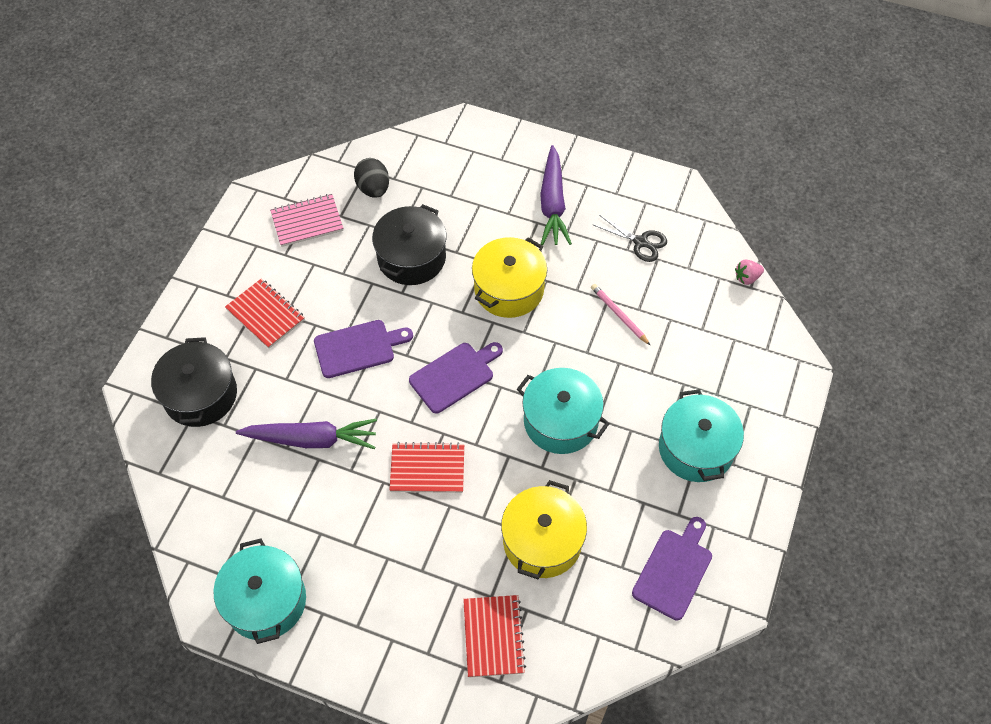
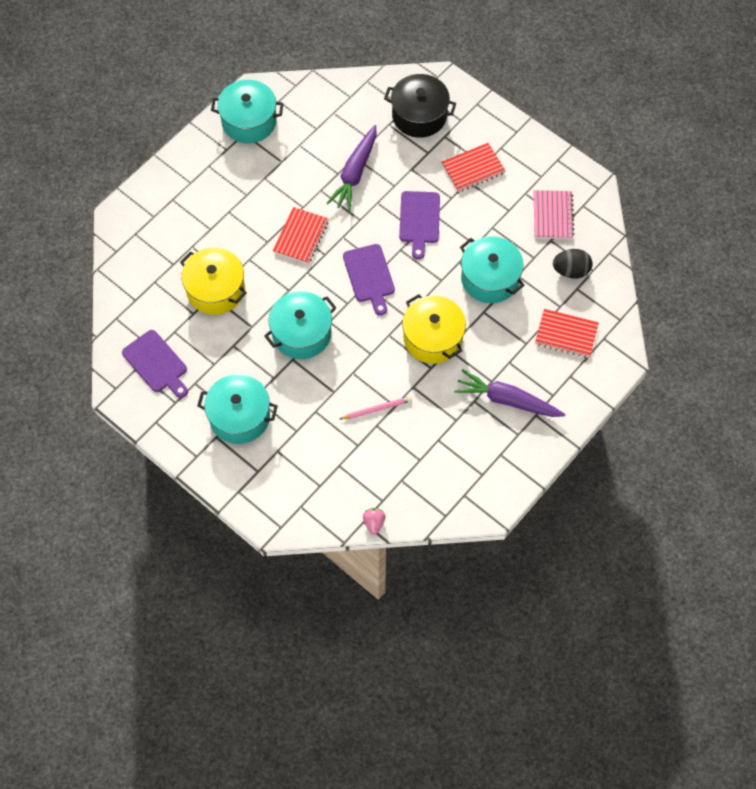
camera: 110 degrees right, 5 degrees up
black pot [372,204,447,285] -> turquoise pot [460,236,524,303]
red notebook [463,595,526,677] -> red notebook moved to [535,309,599,358]
black scissors [592,215,667,262] -> none

